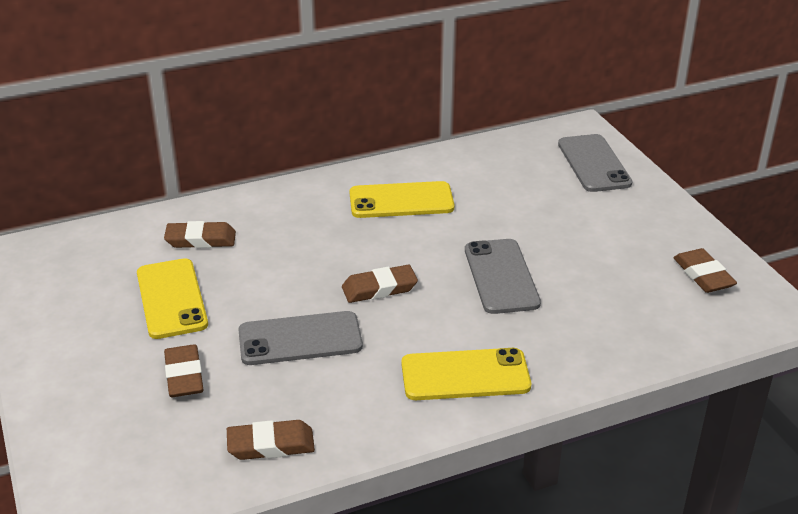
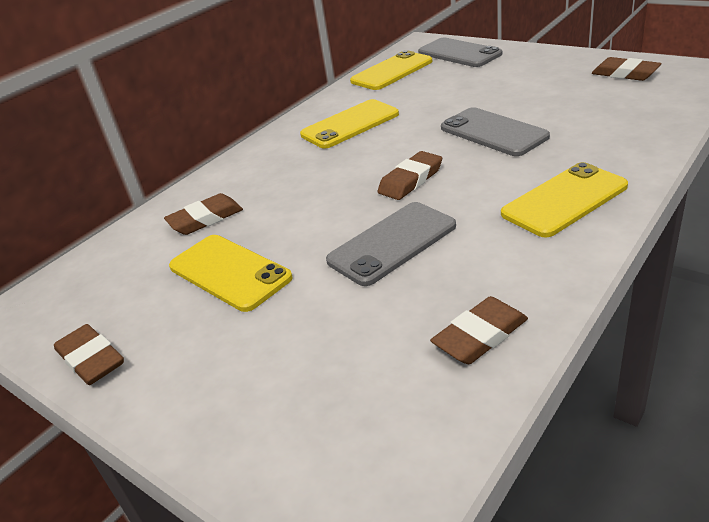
camera: 25 degrees left, 0 degrees up
brown eraser [164,344,203,397] -> brown eraser moved to [54,324,124,385]
none -> yellow phone [350,50,432,90]

